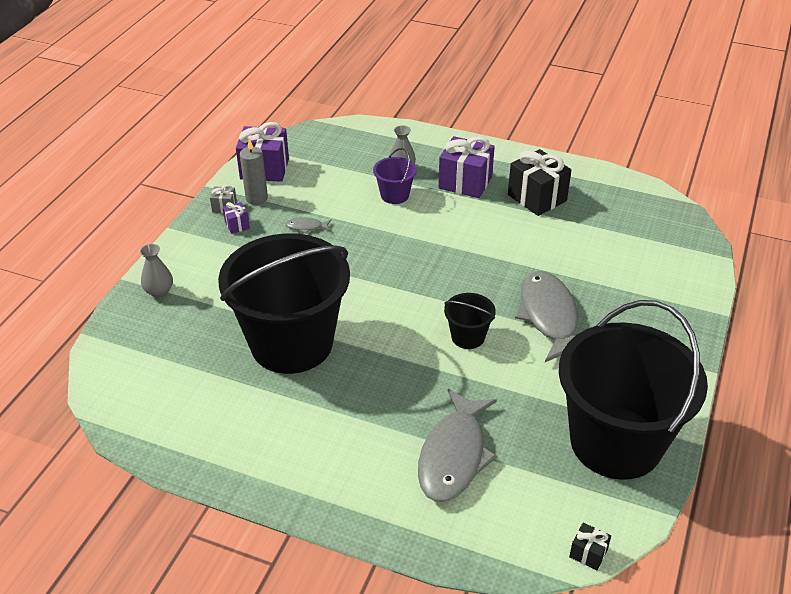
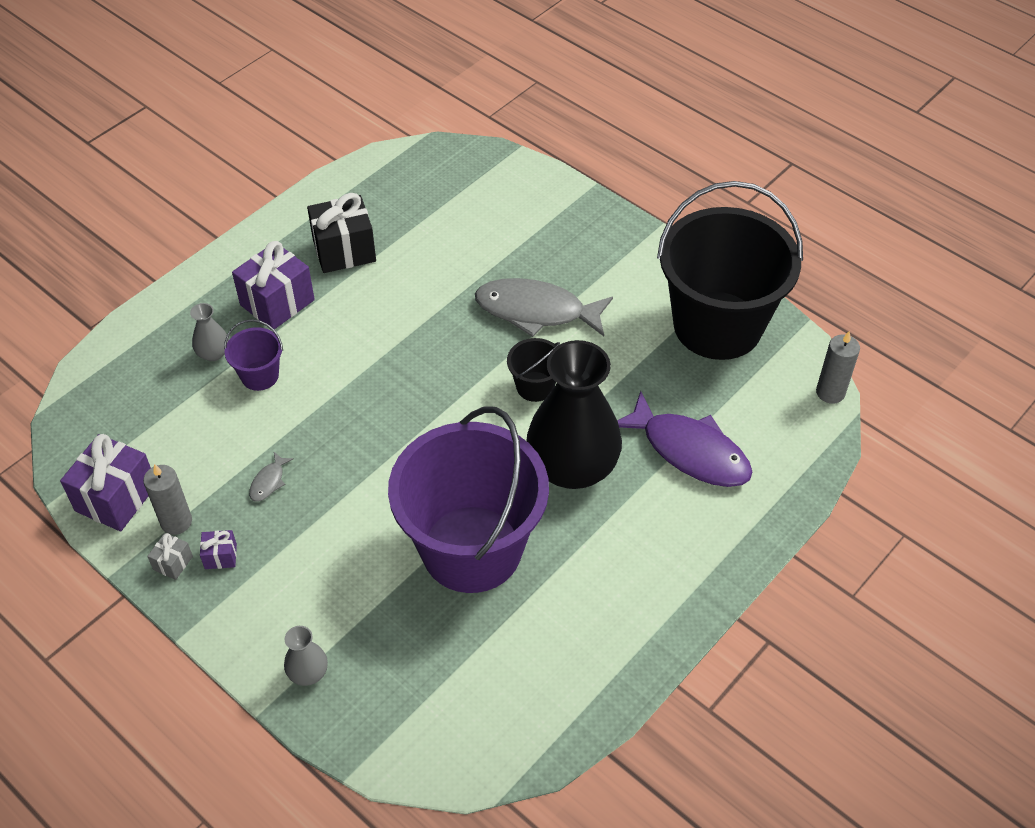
camera: 70 degrees left, 10 degrees up
black bucket [218,234,350,374] -> purple bucket [388,407,549,593]
grey fish [418,388,497,502] -> purple fish [617,391,752,487]
black gift [569,523,611,570] -> grey candle [816,331,860,404]
none -> black vase [526,340,622,489]

